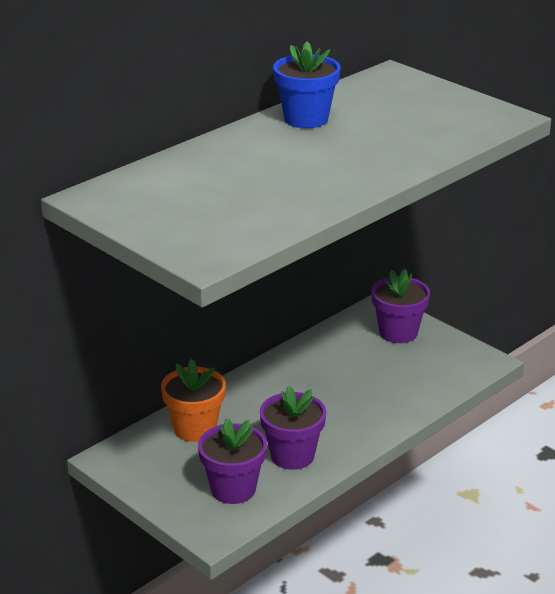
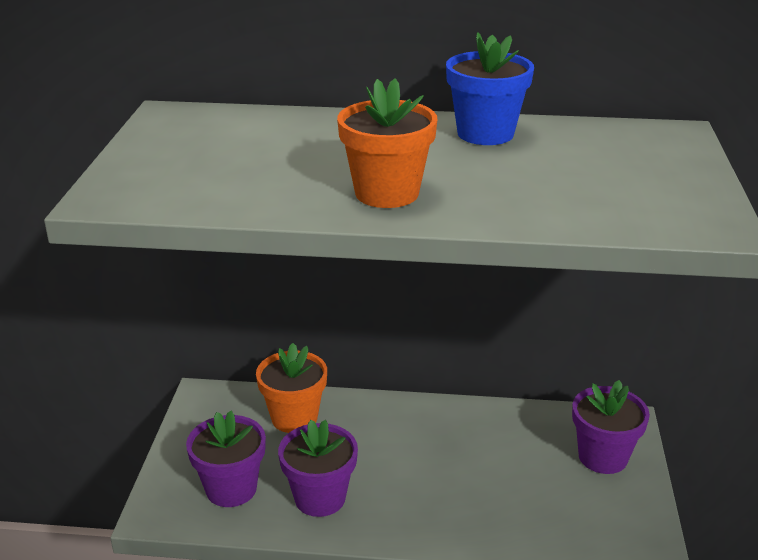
camera: 50 degrees right, 0 degrees up
none -> orange flower pot [337,78,437,208]

